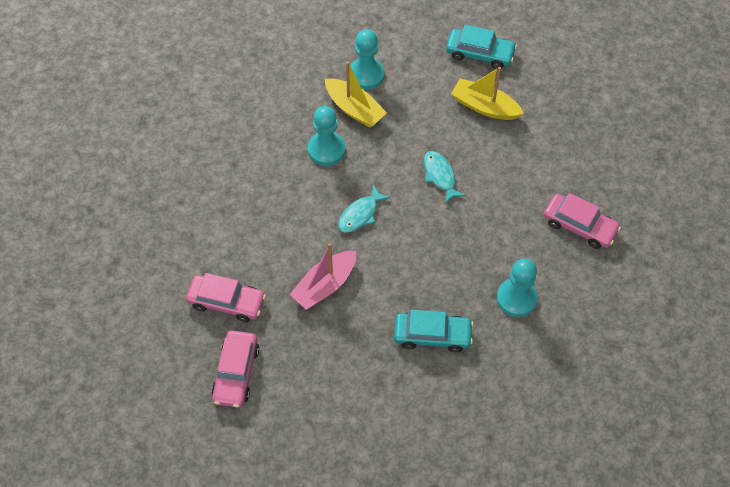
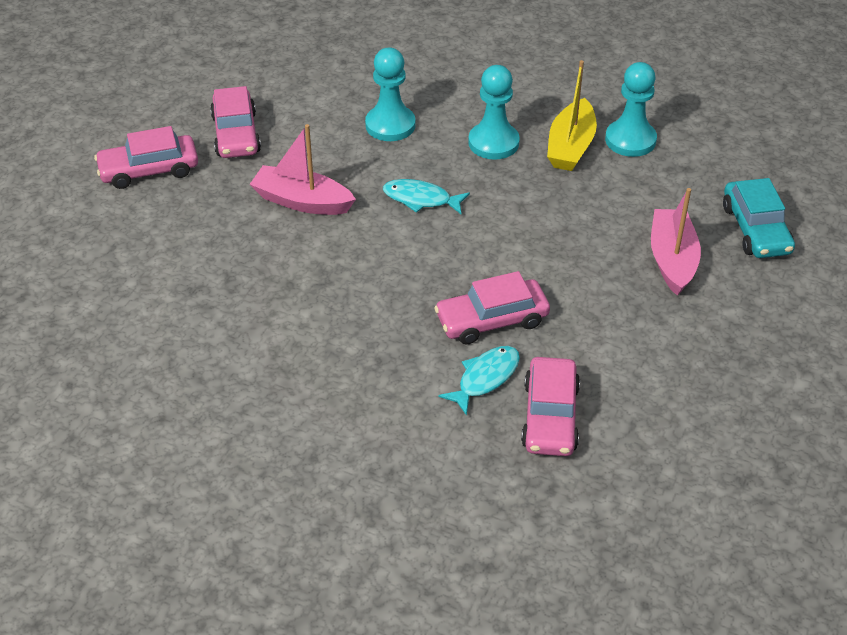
camera: 65 degrees right, 15 degrees down
turquoise car [394,310,474,352] -> none
turquoise fish [424,151,466,204] -> turquoise fish moved to [438,346,520,416]
yellow boat [451,67,524,120] -> pink boat [651,188,701,296]
turquoise pawn [497,259,538,317] -> turquoise pawn moved to [365,48,416,141]
none -> pink car [434,271,550,344]

